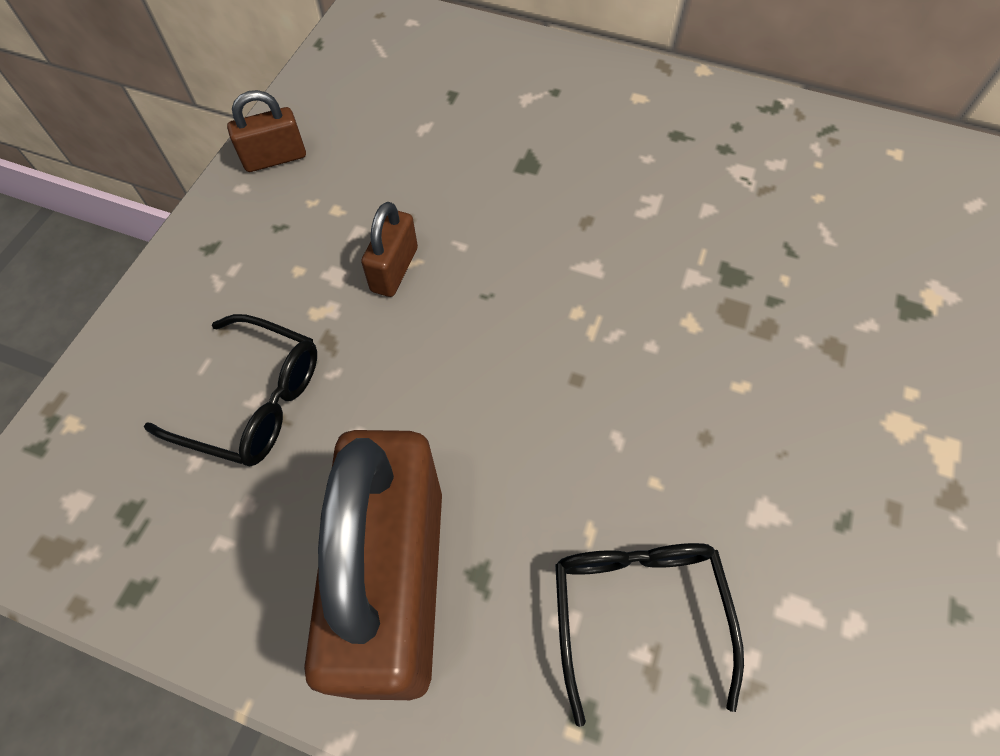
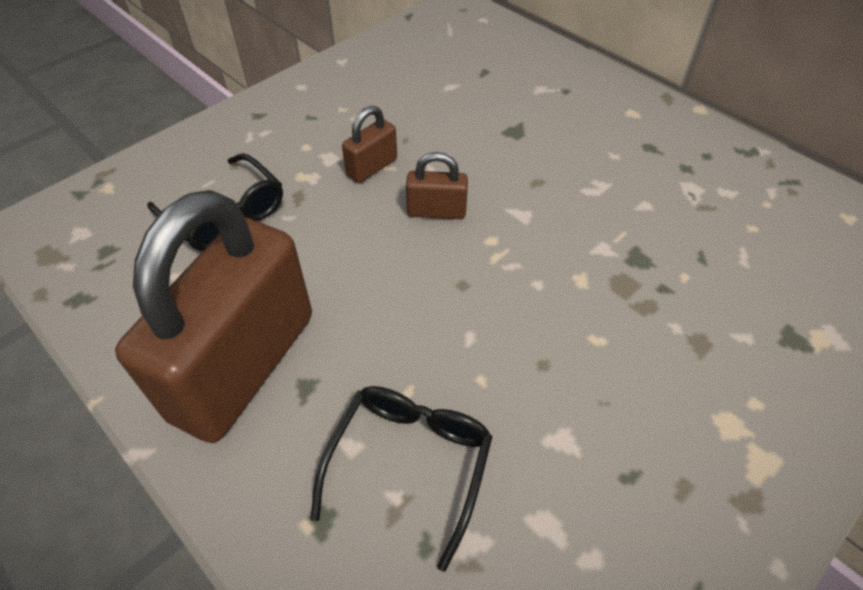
camera: 25 degrees right, 10 degrees down
brown padlock [227,90,306,172] -> brown padlock moved to [406,152,468,219]

